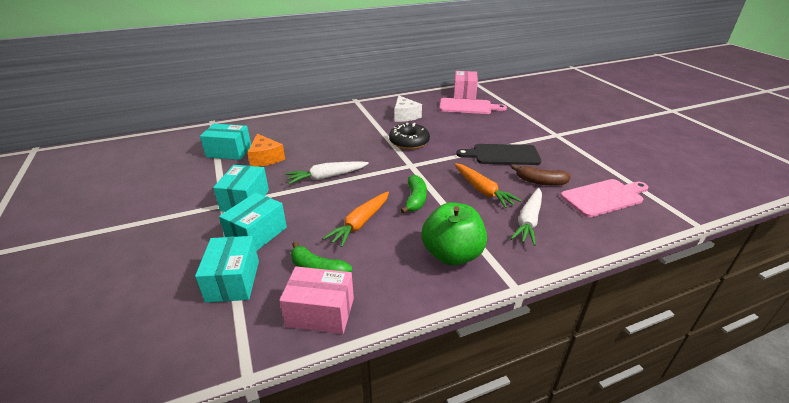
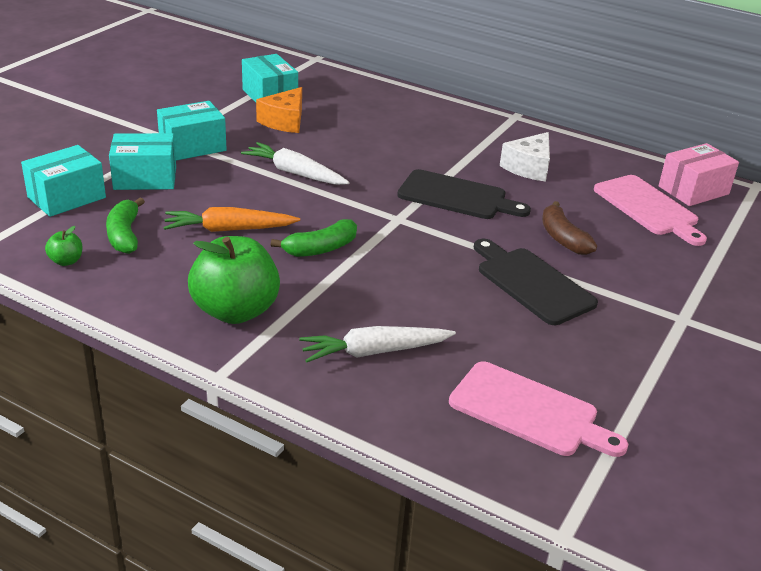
camera: 50 degrees right, 0 degrees up
pink box [279,266,354,334] -> green apple [45,226,82,266]
black donut [389,123,430,150] -> black cutting board [397,169,531,219]
orange carrot [454,163,522,208] -> none
brown banana [511,165,571,186] -> brown banana moved to [542,201,597,255]

